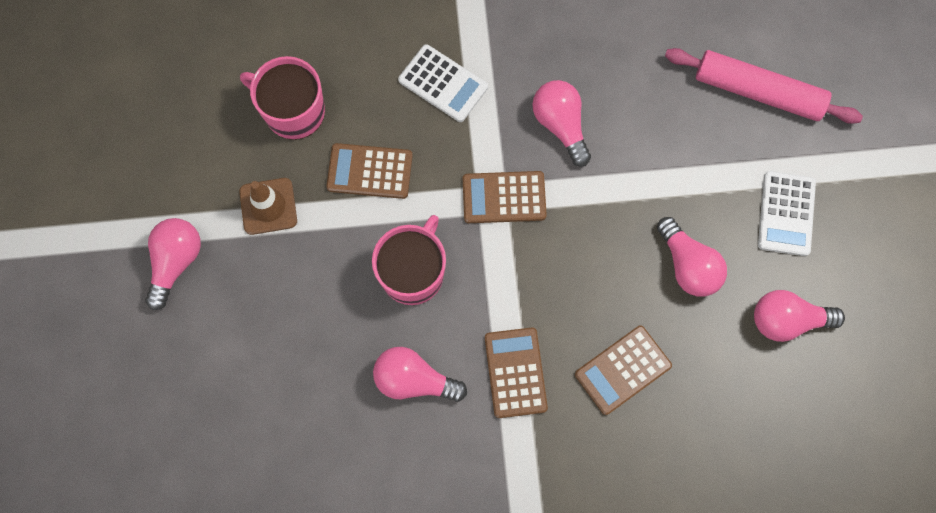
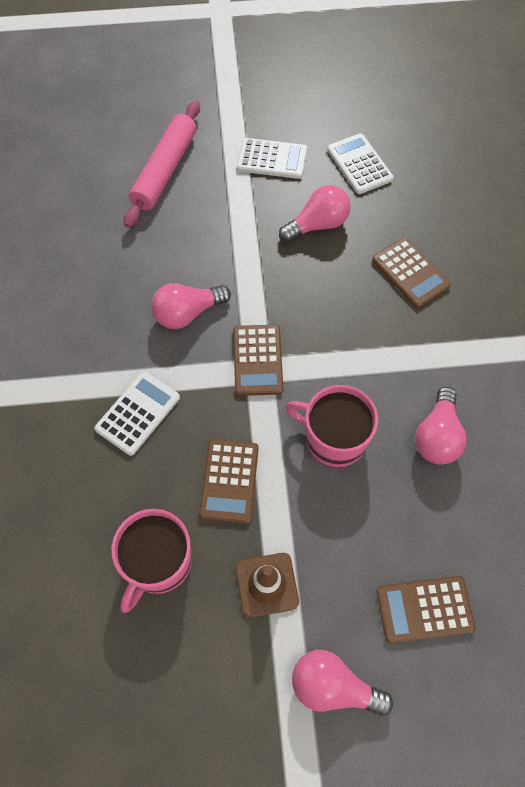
camera: 90 degrees left, 10 degrees down
brown calculator [485,327,548,418] -> brown calculator moved to [376,576,475,644]
pink light bulb [754,290,845,342] -> white calculator [327,133,394,194]

